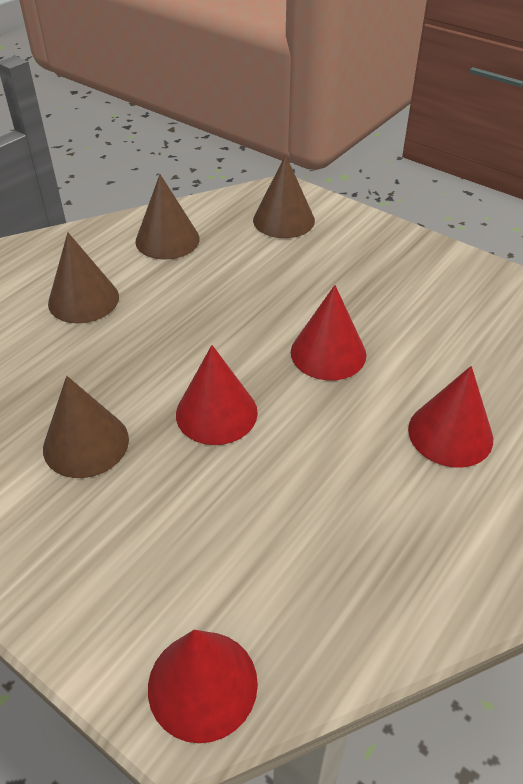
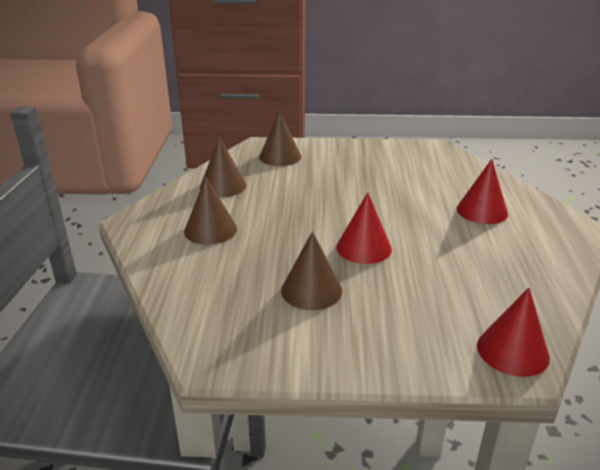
camera: 35 degrees left, 15 degrees down
red cone [291,285,366,380] -> none

